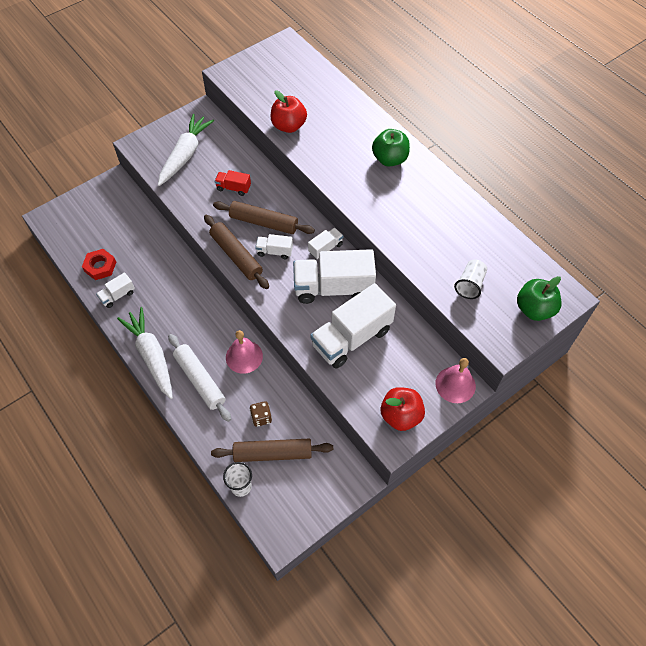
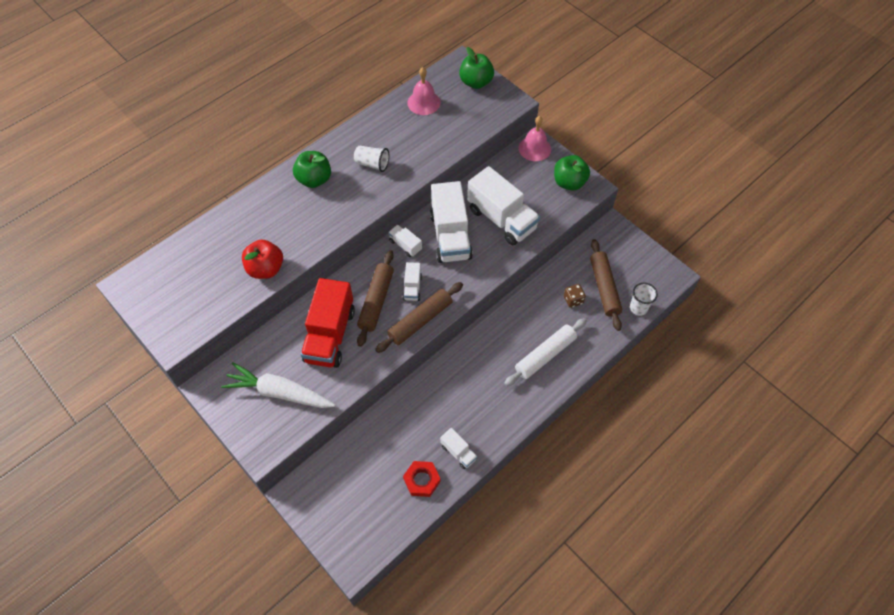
camera: 95 degrees left, 0 degrees up
white carrot [117,307,173,399] -> none
red truck [215,170,251,196] -> red truck [300,278,355,368], size x2.15
pink bell [226,330,263,374] -> pink bell moved to [407,67,441,115]
red apple [381,387,425,431] -> green apple [554,155,590,191]
white cup [454,260,487,299] -> white cup moved to [354,146,389,172]

